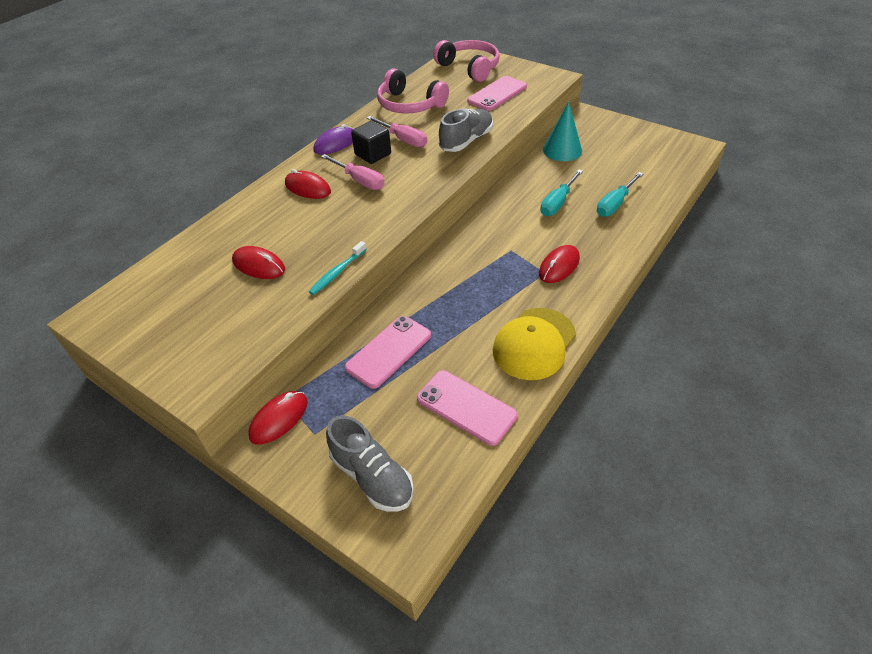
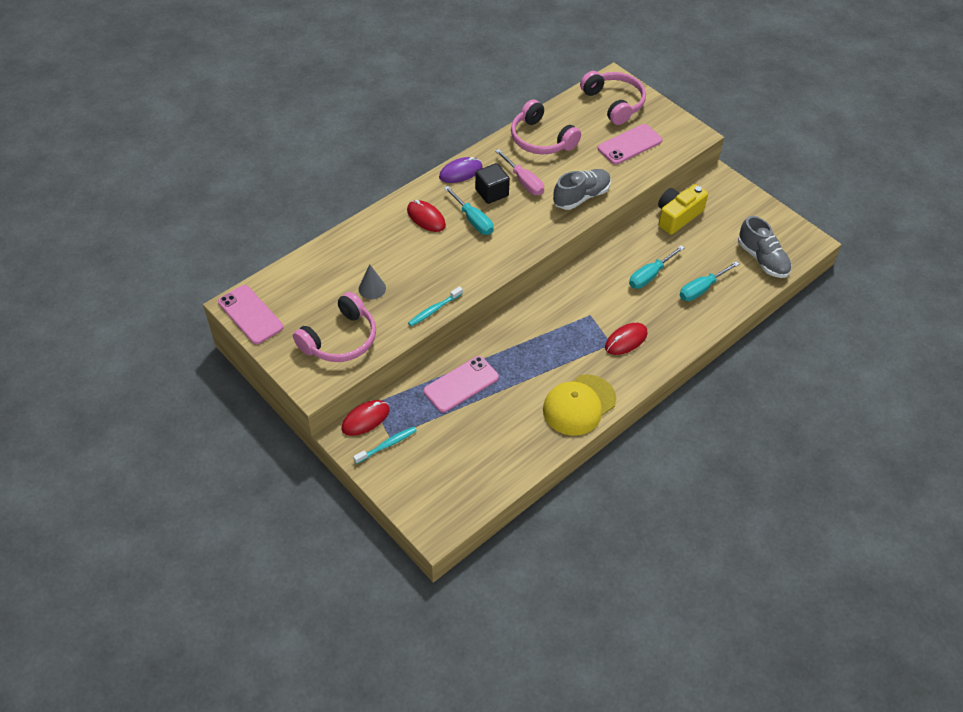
camera: 10 degrees right, 5 degrees up
red mouse [232,246,285,279] -> grey cone [358,264,386,299]
pink screwdriver [321,154,385,190] -> turquoise screwdriver [444,186,494,235]
grey shoe [326,415,414,511] -> grey shoe moved to [738,216,792,278]
pink phone [417,370,518,446] -> pink phone moved to [218,285,283,344]
turquoise cone [543,102,582,161] -> yellow camera [658,184,708,235]
none -> pink headphones [293,292,376,362]
none -> turquoise toothbrush [353,427,417,464]

